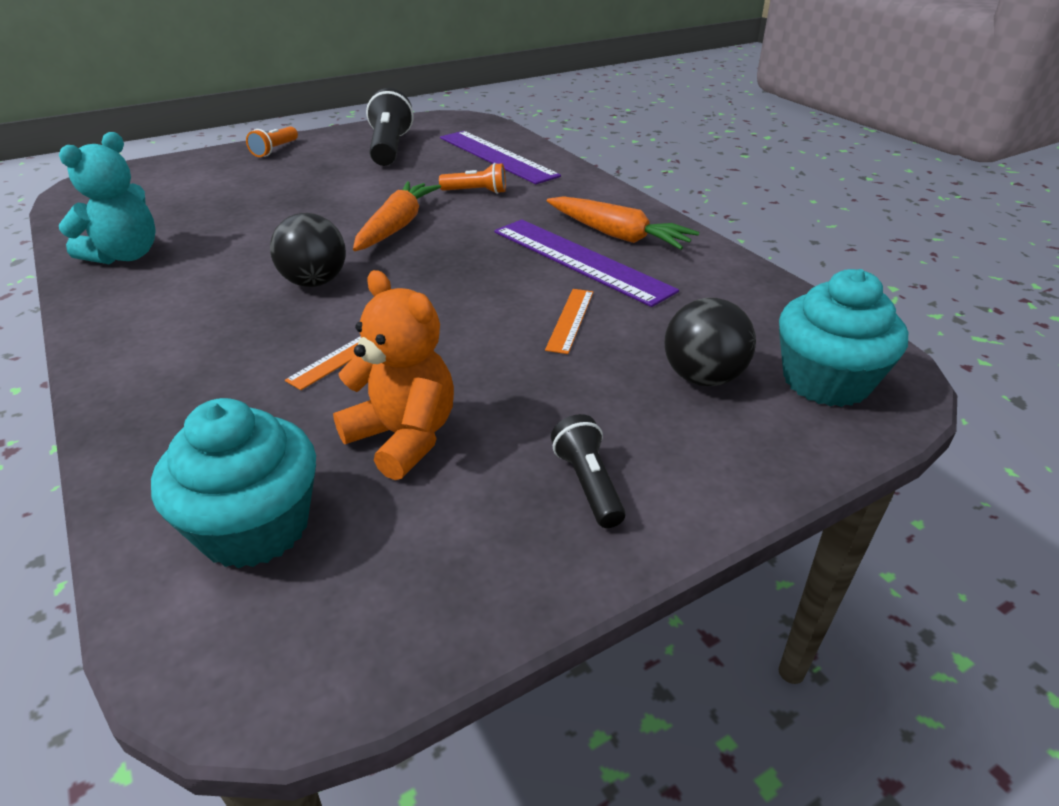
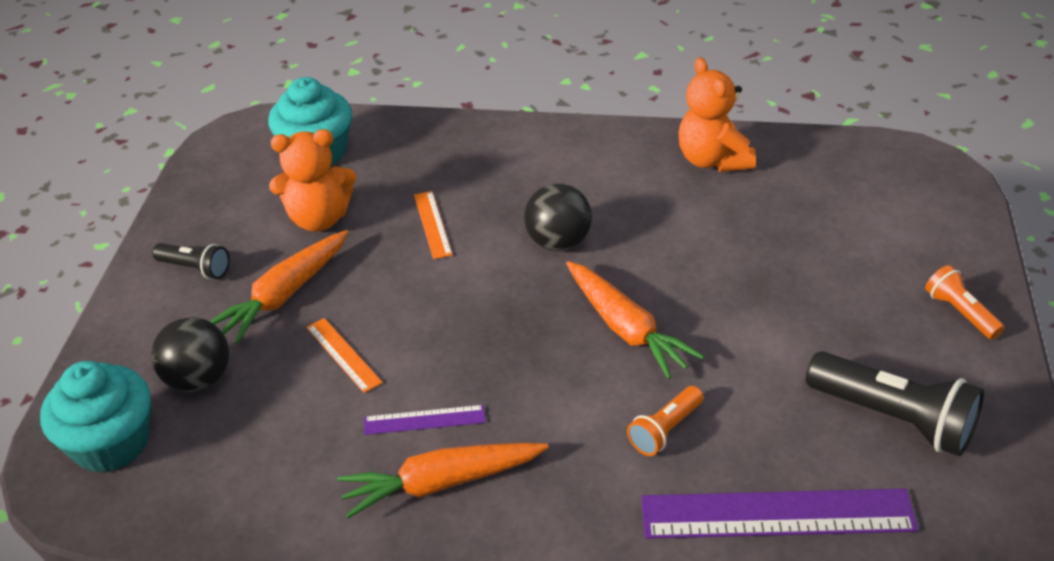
camera: 130 degrees right, 5 degrees up
turquoise teddy bear [59,132,156,264] -> orange teddy bear [679,57,756,172]
purple ruler [494,219,679,307] -> purple ruler [364,405,485,435], size x0.49
none -> orange carrot [209,230,348,344]

